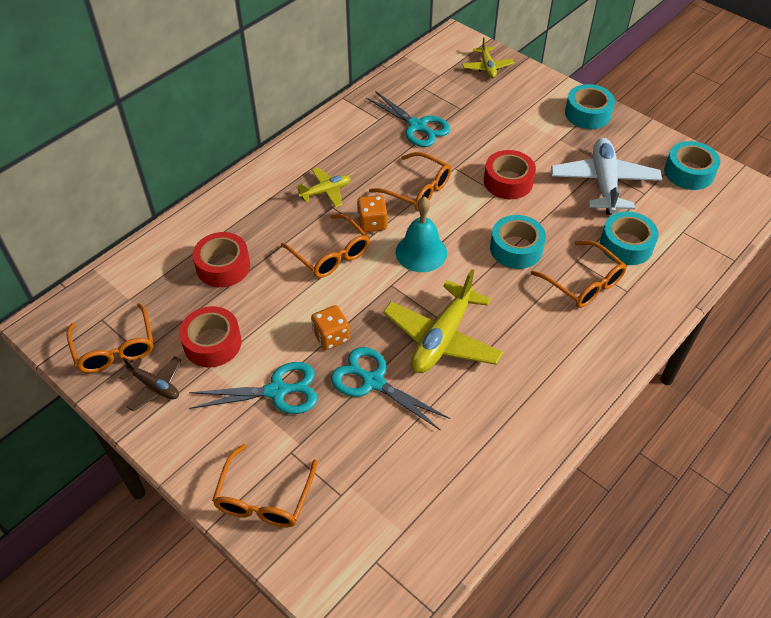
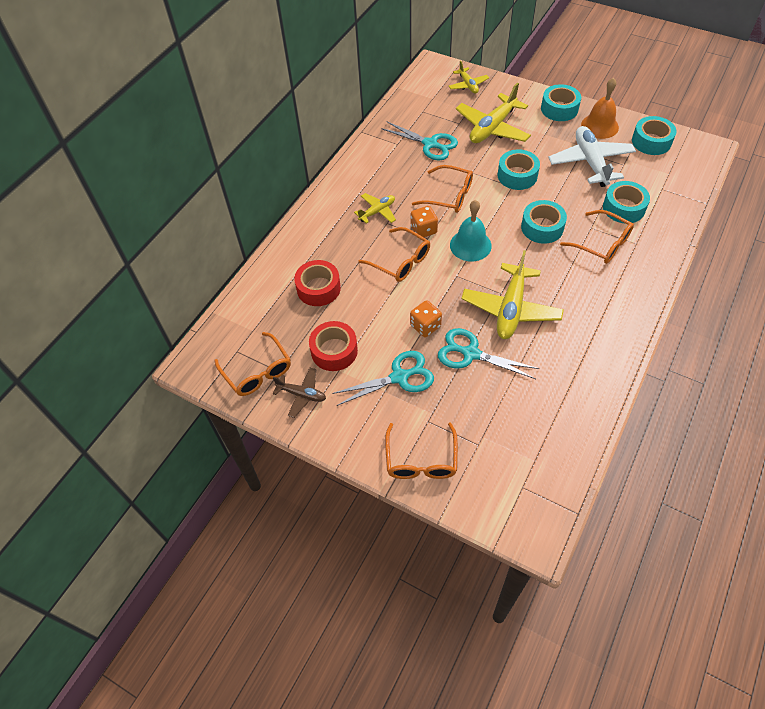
camera: 10 degrees left, 5 degrees up
red tape [484,150,536,199] -> turquoise tape [498,149,540,190]
none -> yellow plane [456,82,531,143]
none -> orange bell [581,77,619,139]

